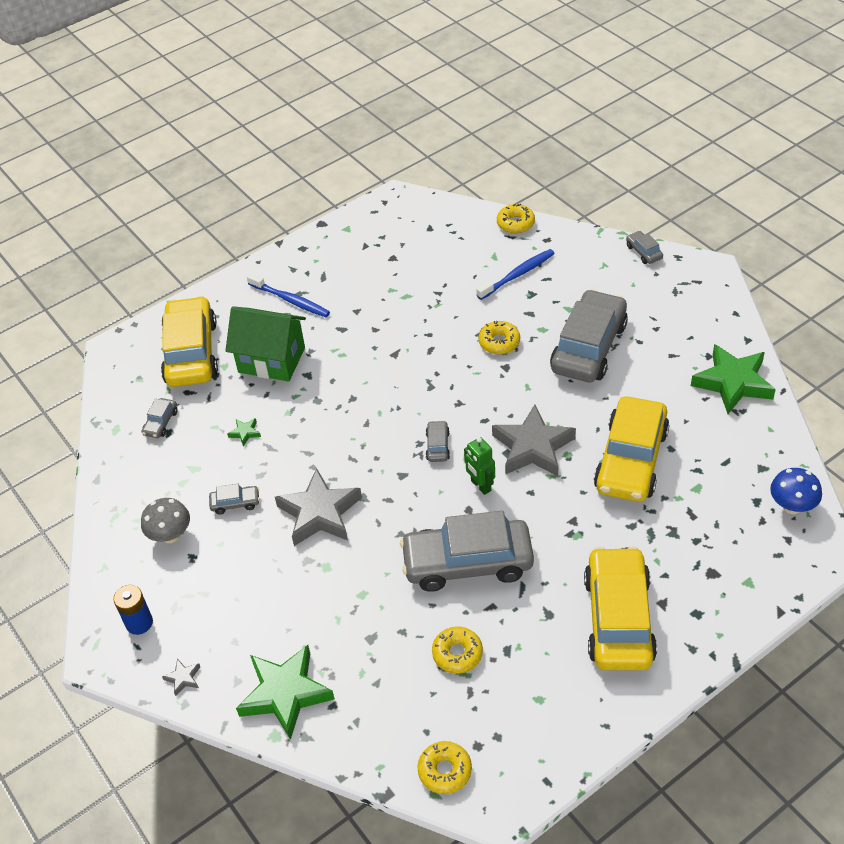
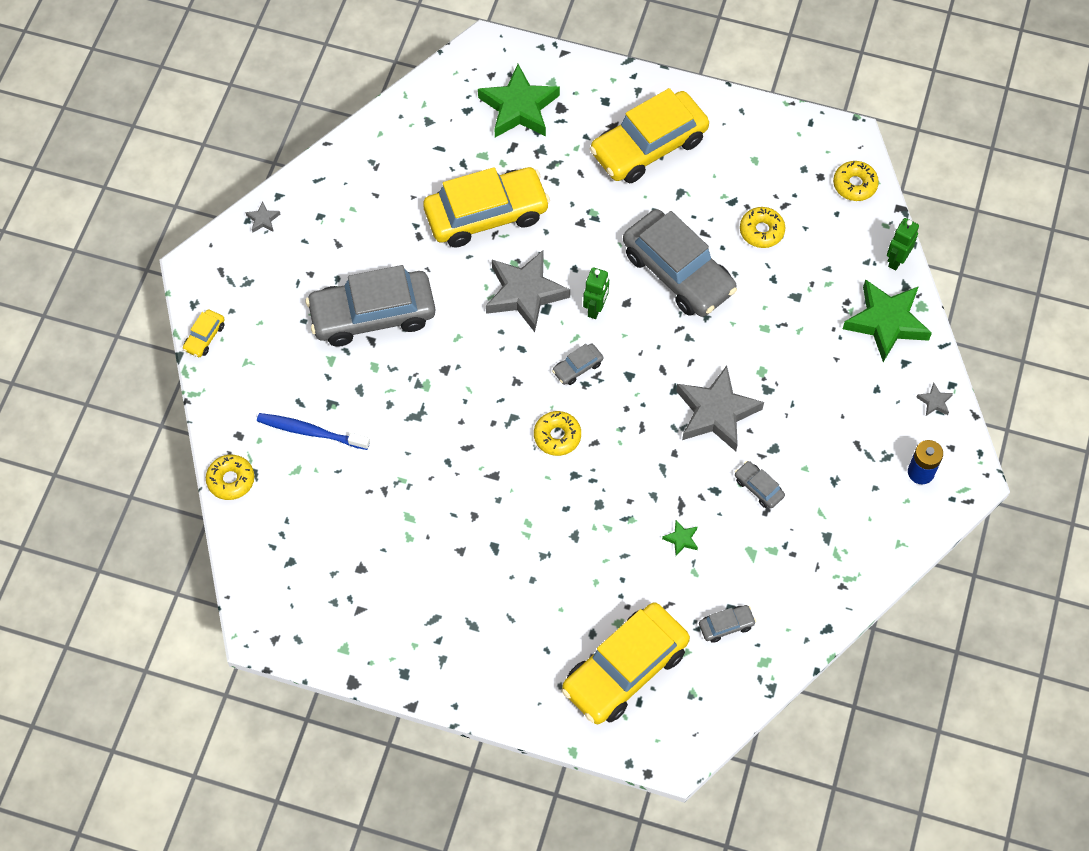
camera: 130 degrees left, 15 degrees up
grey mushroom [141,498,190,543] -> none
green house [225,306,306,381] -> none
blue toothbrush [247,273,330,317] -> none
yellow donut [478,321,520,354] -> yellow donut moved to [534,411,581,456]
grey car [626,231,663,264] -> yellow car [183,309,225,357]
green star [691,344,776,414] -> green star moved to [478,64,560,137]
blue mushroom [770,468,822,514] -> none
none -> grey star [245,201,280,233]
none -> green robot [887,218,919,270]

